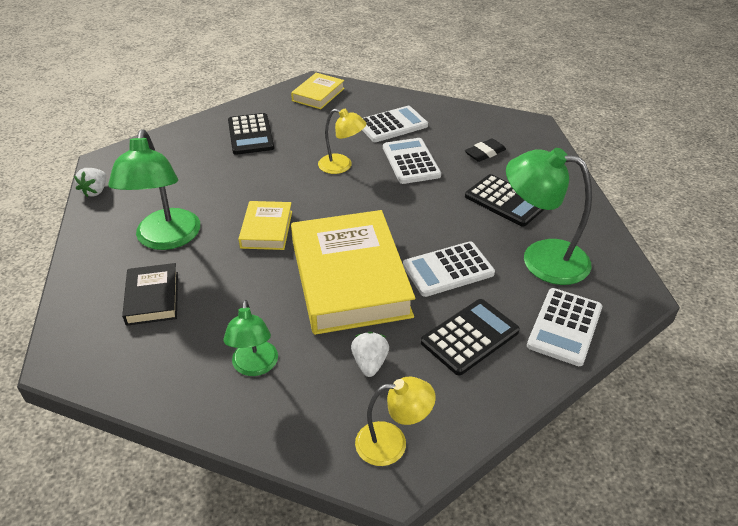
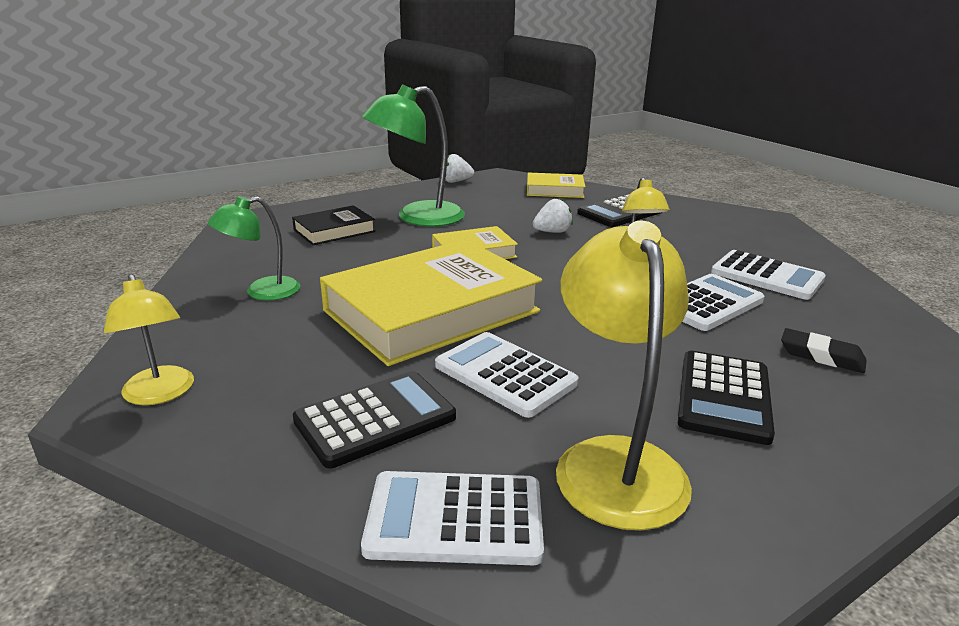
camera: 65 degrees right, 15 degrees down
yellow book [291,73,345,109] -> yellow book moved to [527,173,585,198]
white strawberry [351,332,389,377] -> white strawberry moved to [533,199,573,233]
black calculator [421,299,520,375] -> black calculator turned 60 degrees counterclockwise [293,371,456,468]
green lamp [506,148,592,285] -> yellow lamp [556,221,692,530]

